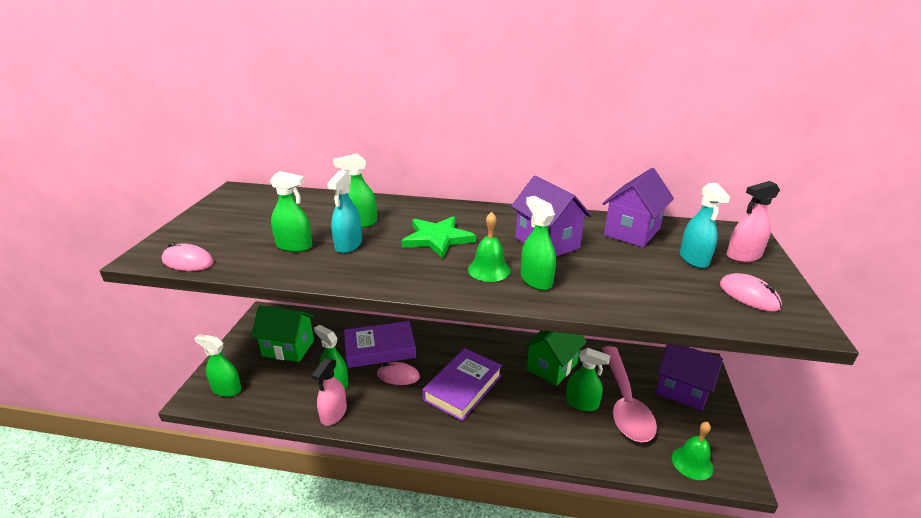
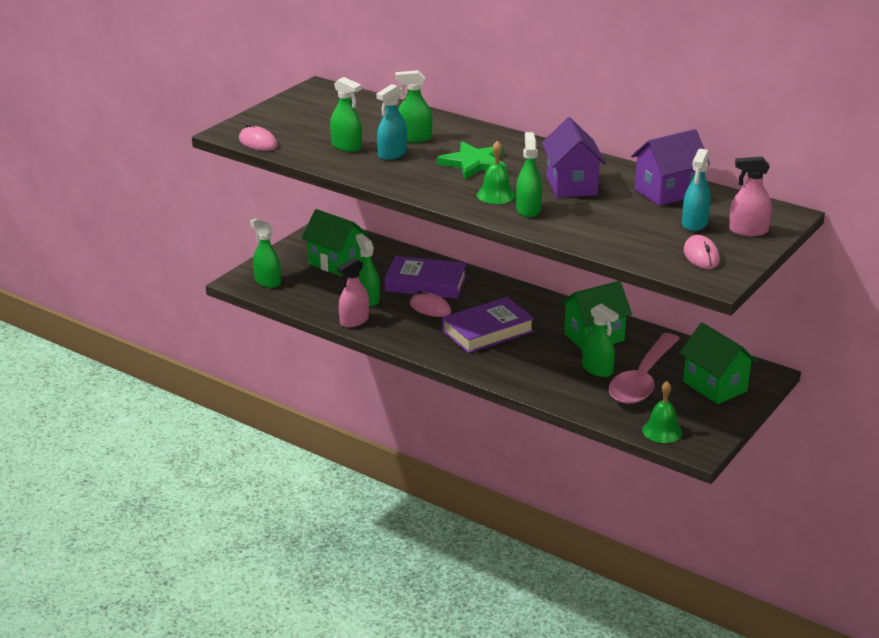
camera: 25 degrees right, 0 degrees up
purple house [656,345,723,411] -> green house [680,323,758,404]

